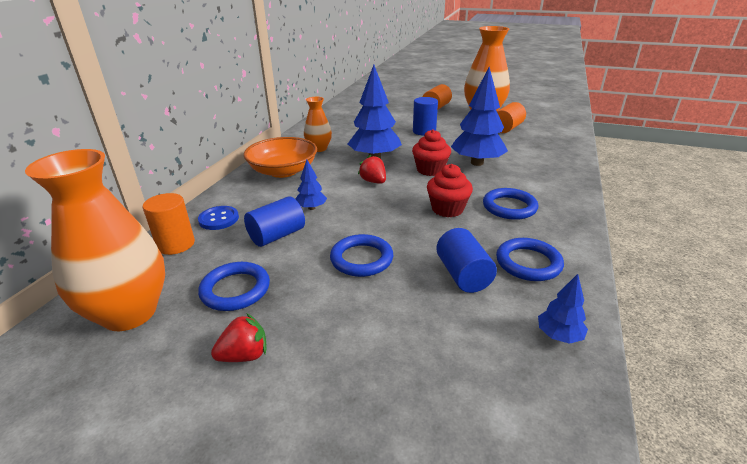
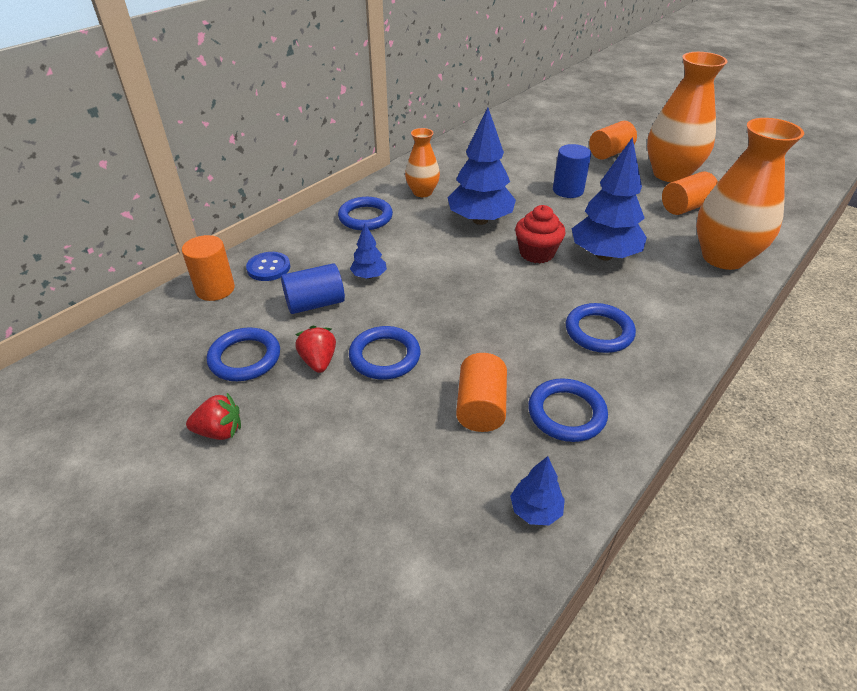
camera: 20 degrees right, 10 degrees up
orange vase [25,149,165,331] -> orange vase moved to [696,118,804,270]
orange bowl [243,137,317,178] -> blue ring [338,197,393,230]
red strawberry [358,154,386,184] -> red strawberry moved to [295,325,336,373]
red cupcake [427,164,473,217] -> none
blue cylinder [436,228,497,293] -> orange cylinder [456,353,507,432]

